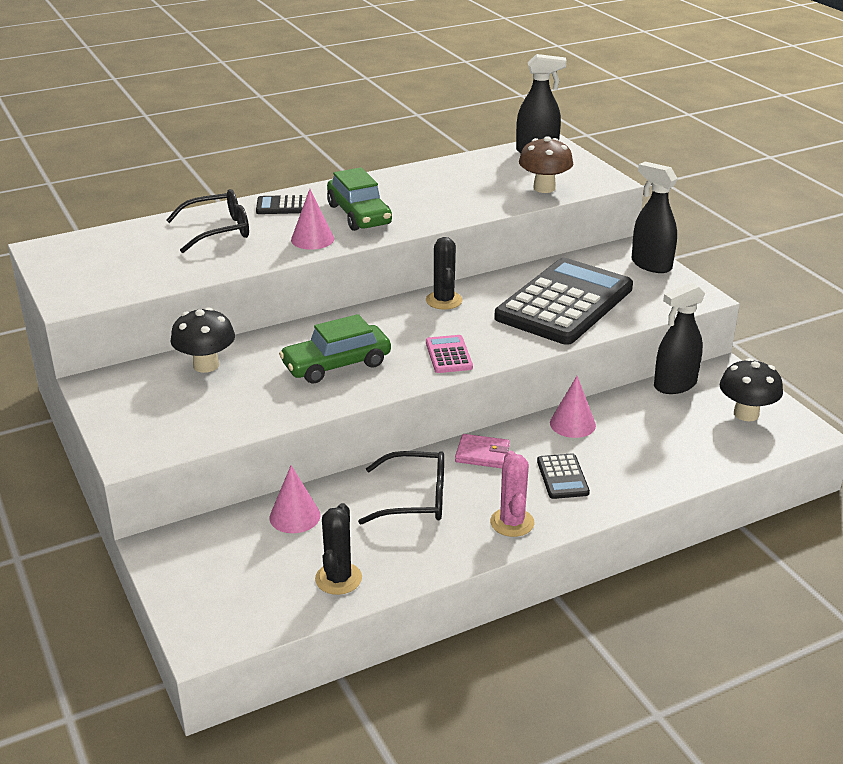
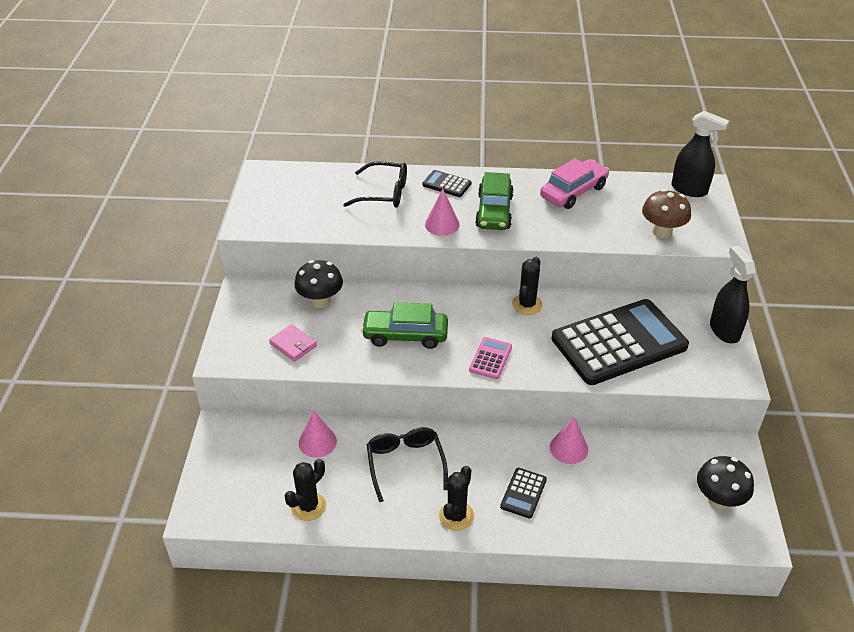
camera: 30 degrees right, 10 degrees up
black glasses [358,451,444,525] -> black glasses turned 135 degrees counterclockwise [367,427,448,502]
pink wallet [455,434,510,468] -> pink wallet moved to [269,324,317,362]
pink cactus [490,451,535,537] -> black cactus [439,466,474,531]
black spray bottle [654,282,705,394] -> none
none -> pink car [540,158,609,209]

